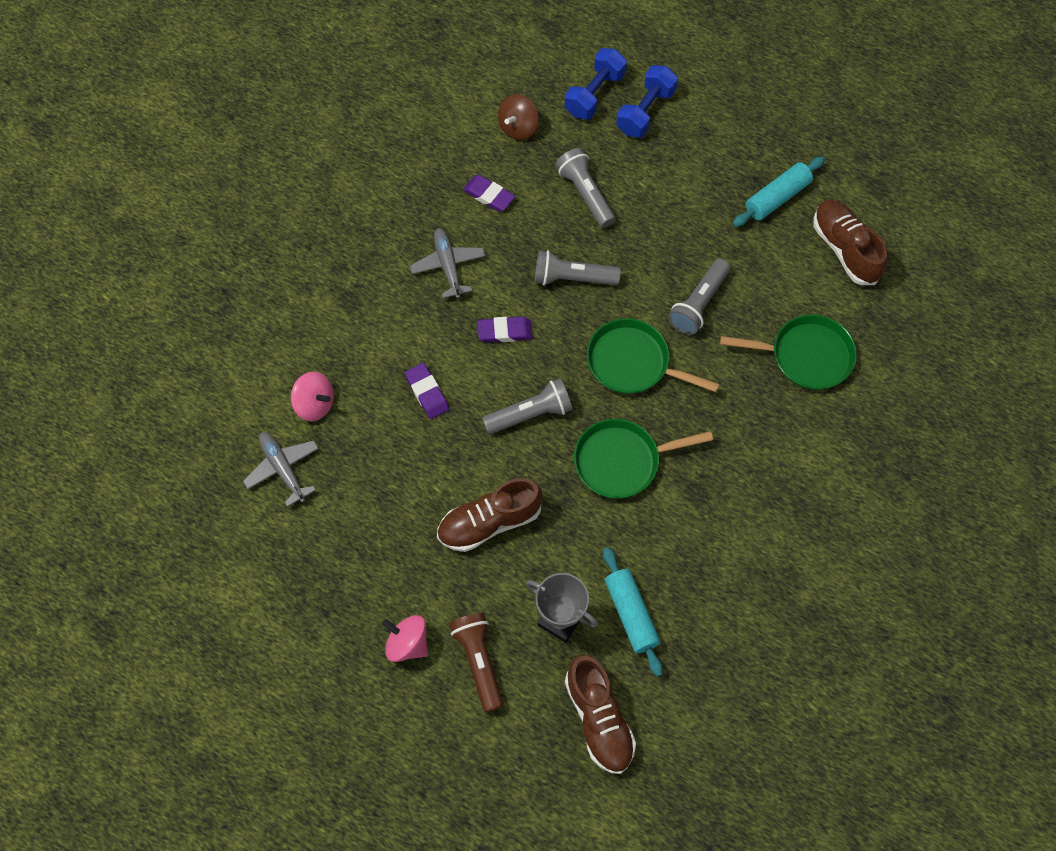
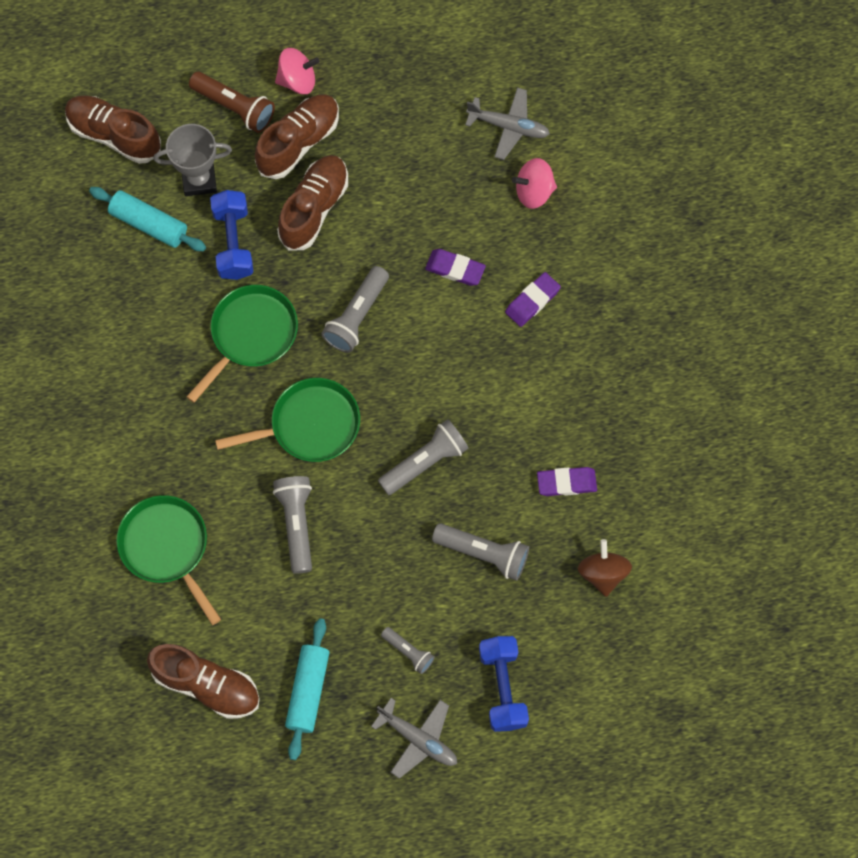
camera: 140 degrees right, 5 degrees up
grey plane [410,228,485,299] -> grey plane moved to [371,698,457,779]
purple eraser [477,317,533,343] -> purple eraser moved to [505,272,561,327]
blue dumbbell [565,48,627,120] -> blue dumbbell moved to [210,190,253,280]
green pan [720,315,857,390] -> green pan turned 90 degrees clockwise [116,495,221,625]
none -> brown shoe [255,94,339,179]
none -> grey flashlight [381,627,435,674]

